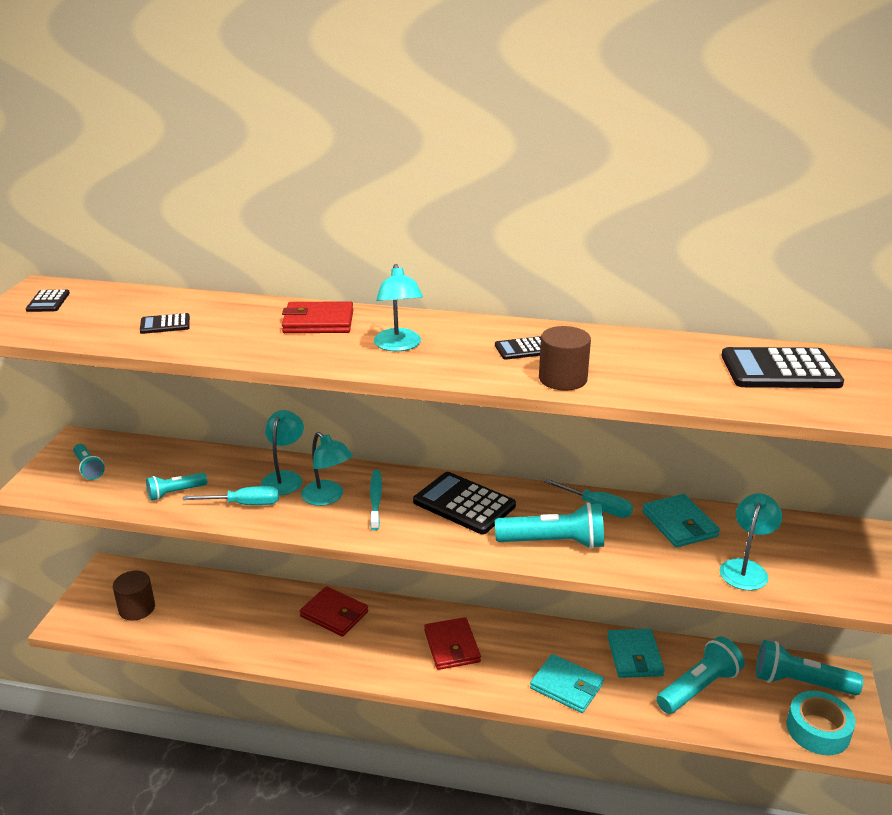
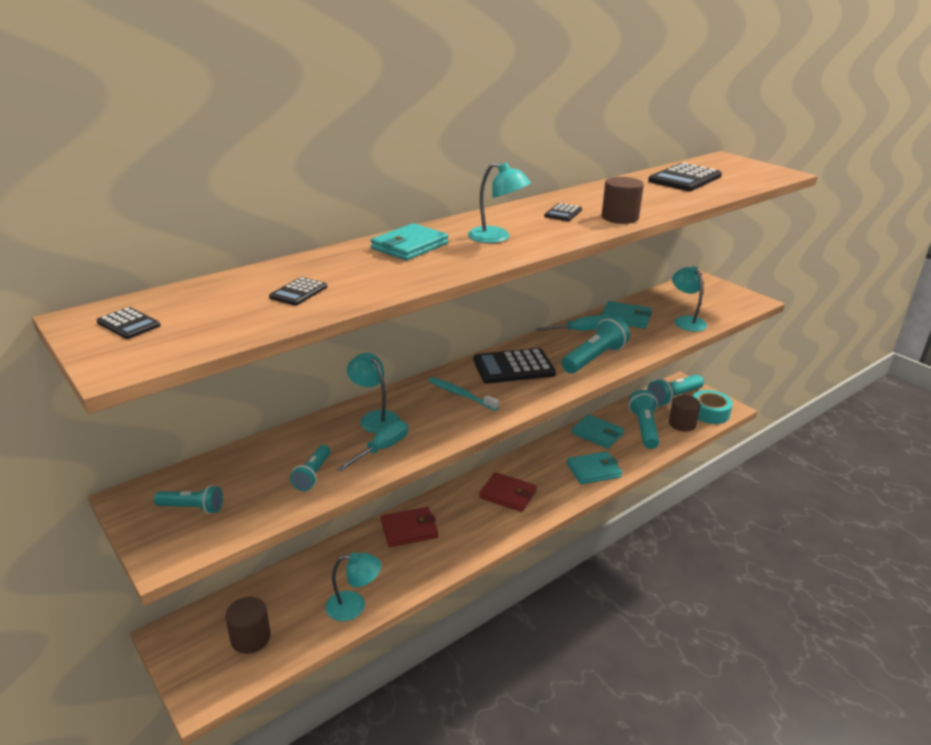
camera: 50 degrees left, 0 degrees up
red wallet [282,301,353,333] -> turquoise wallet [371,223,448,261]
turquoise lamp [301,432,353,506] -> turquoise lamp moved to [325,552,381,621]
none -> brown cylinder [669,395,701,432]

